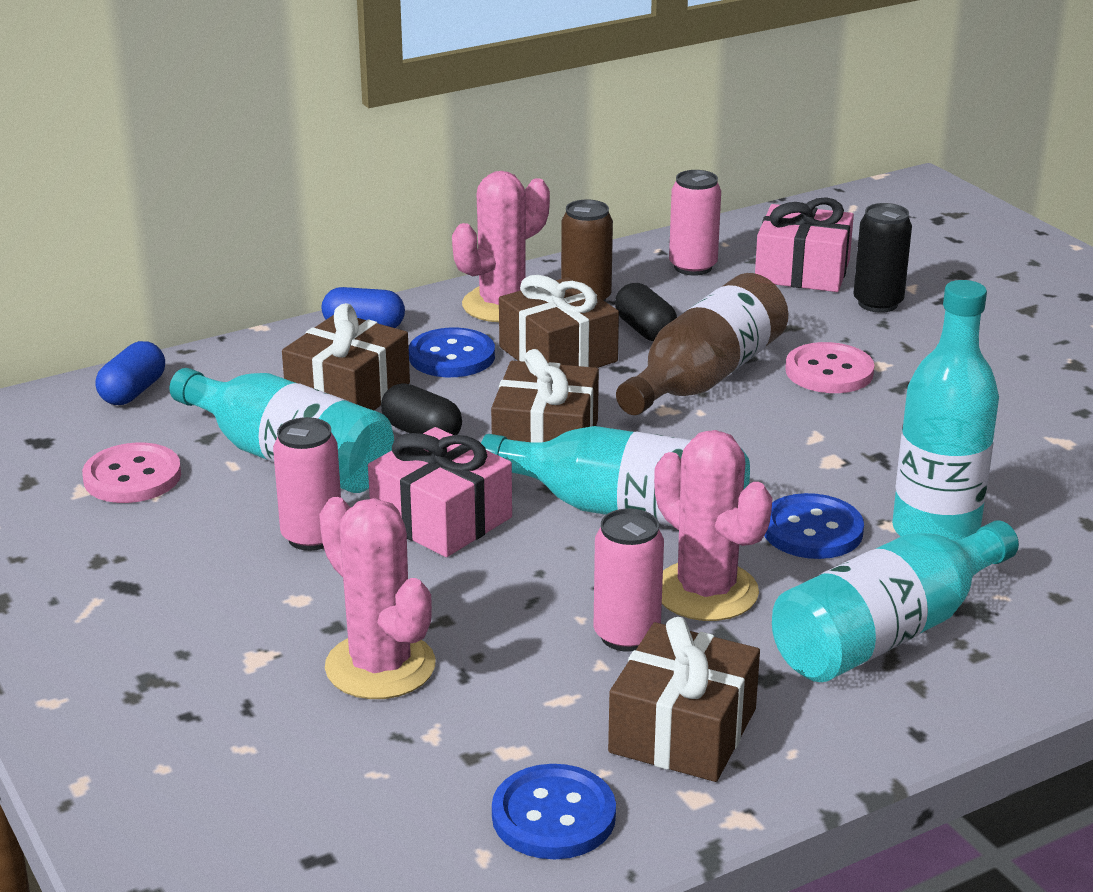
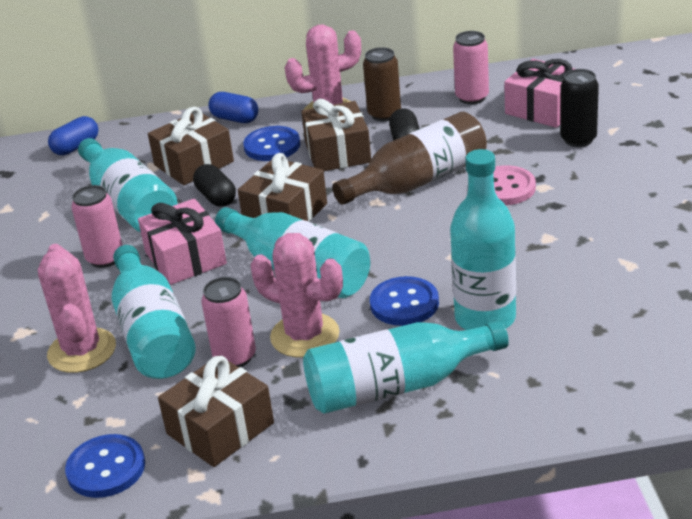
camera: 25 degrees right, 5 degrees up
pink button [82,443,181,503] -> none
pink cactus [654,430,772,621] -> pink cactus turned 45 degrees counterclockwise [251,233,343,358]
none -> turquoise bottle [112,245,196,379]

